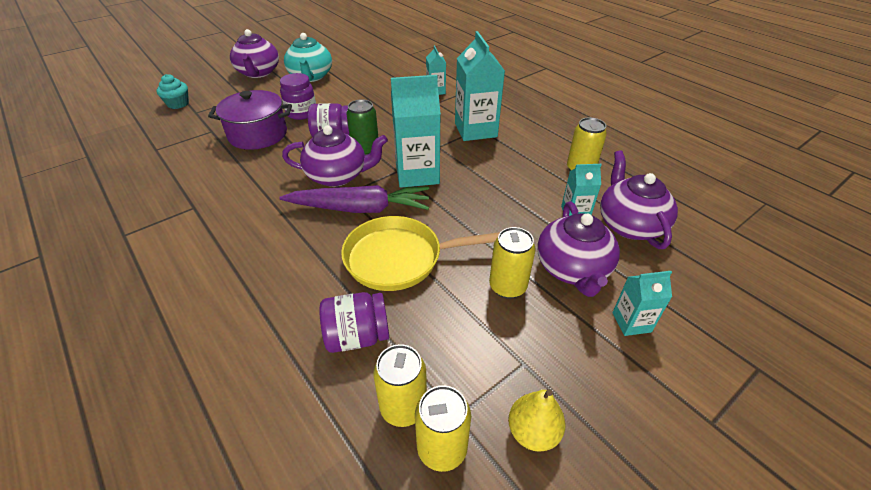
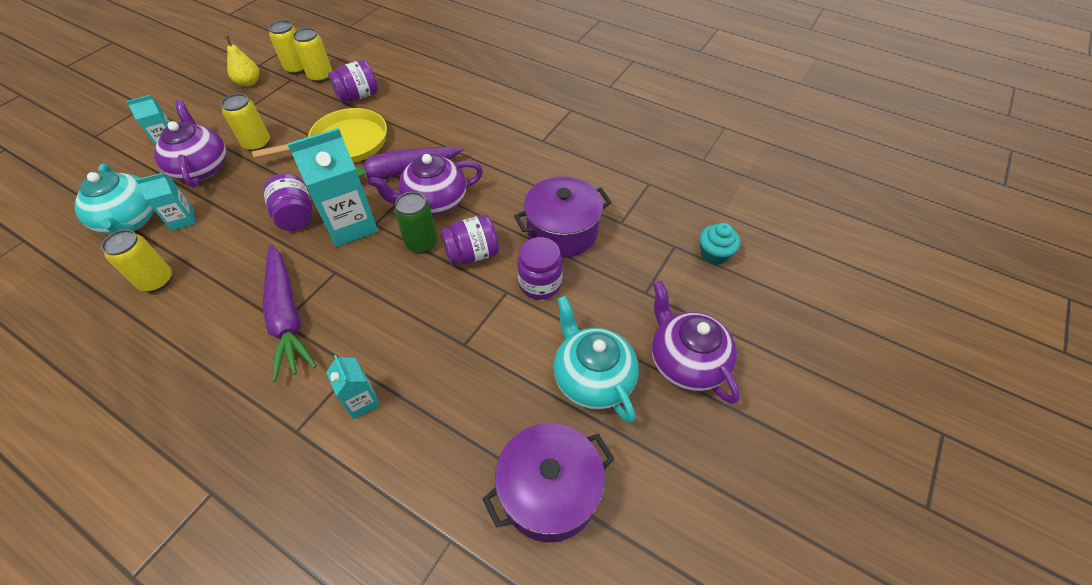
camera: 160 degrees right, 10 degrees up
turquoise carton [455,31,505,141] -> purple carrot [263,244,317,382]
purple teapot [600,150,678,249] -> turquoise teapot [75,164,154,234]
none -> purple jar [263,173,312,231]
none -> purple pot [483,423,615,542]

